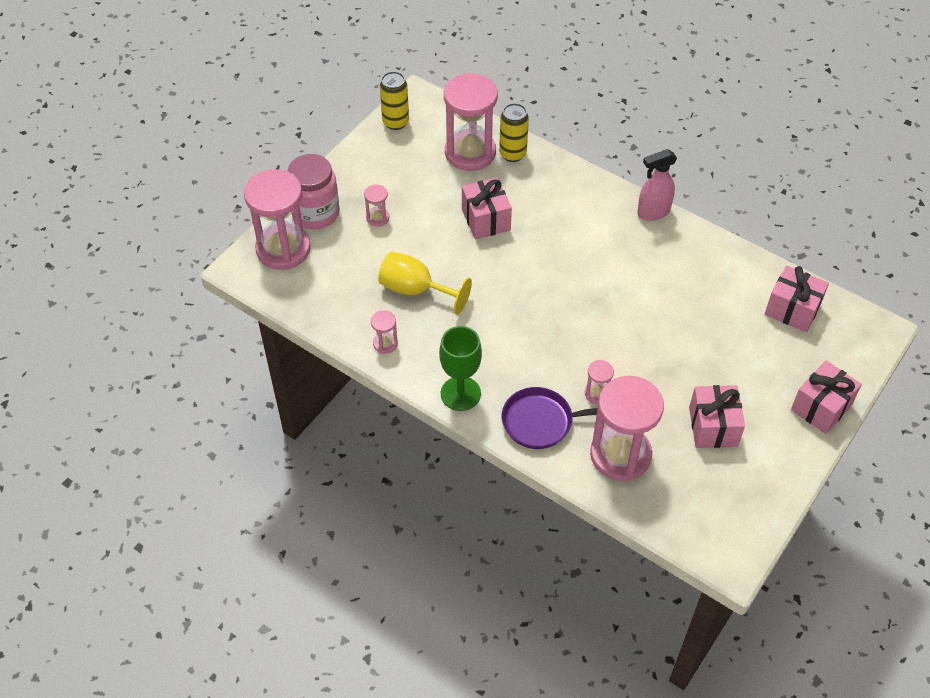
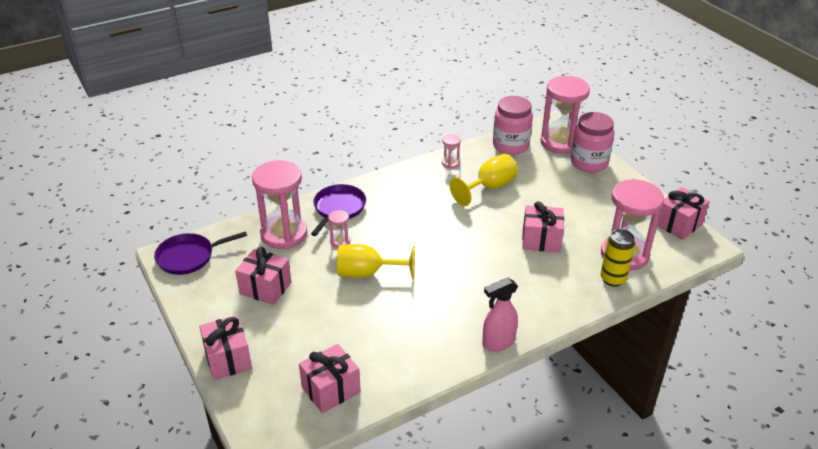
camera: 115 degrees right, 15 degrees down
pink hourglass [364,185,389,226] -> none
yellow can [380,71,409,130] -> pink gift [657,187,710,240]
green goblet [439,326,482,411] -> none
pink spray bottle [637,149,677,221] -> pink spray bottle turned 120 degrees counterclockwise [482,277,518,352]
none -> purple pan [154,231,247,275]
none -> yellow goblet [337,244,415,280]
none -> pink jar [493,96,533,155]

